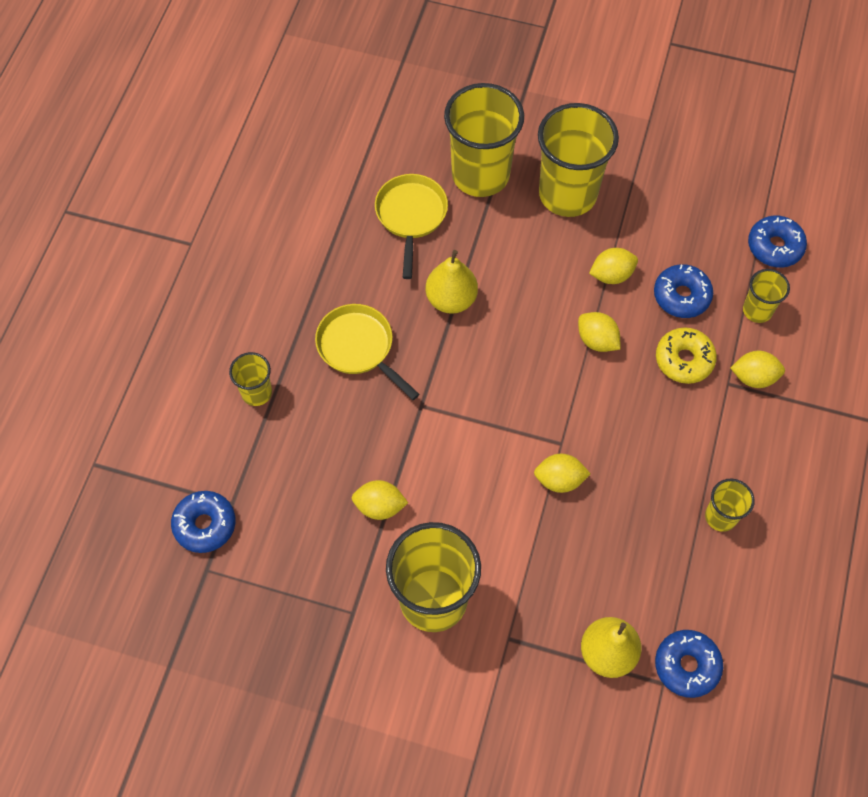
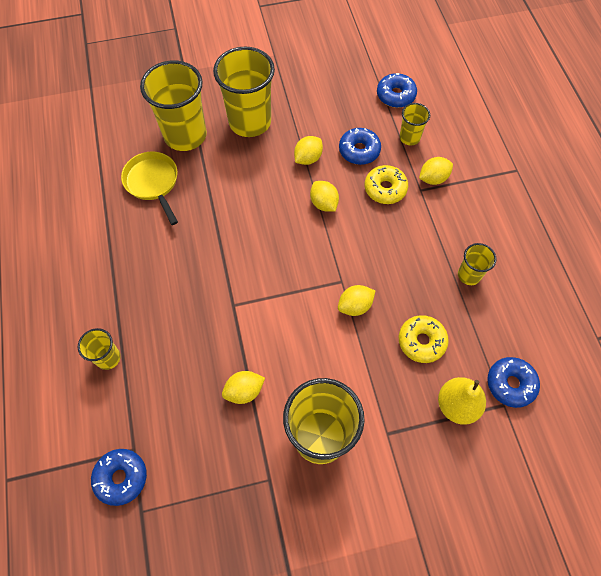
camera: 30 degrees left, 0 degrees up
yellow pan [315,304,419,400] -> none
yellow pear [426,250,478,314] -> none
yellow lemon [578,312,620,352] -> yellow lemon turned 45 degrees clockwise [310,181,339,212]
none -> yellow donut [399,315,449,363]

